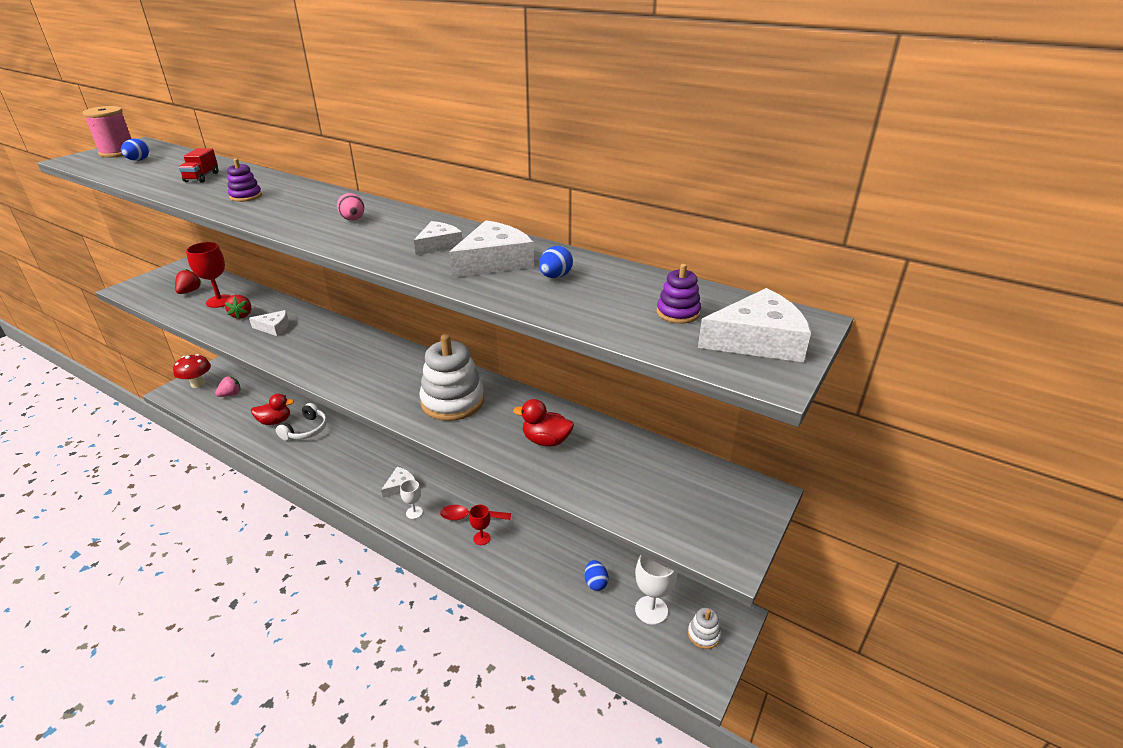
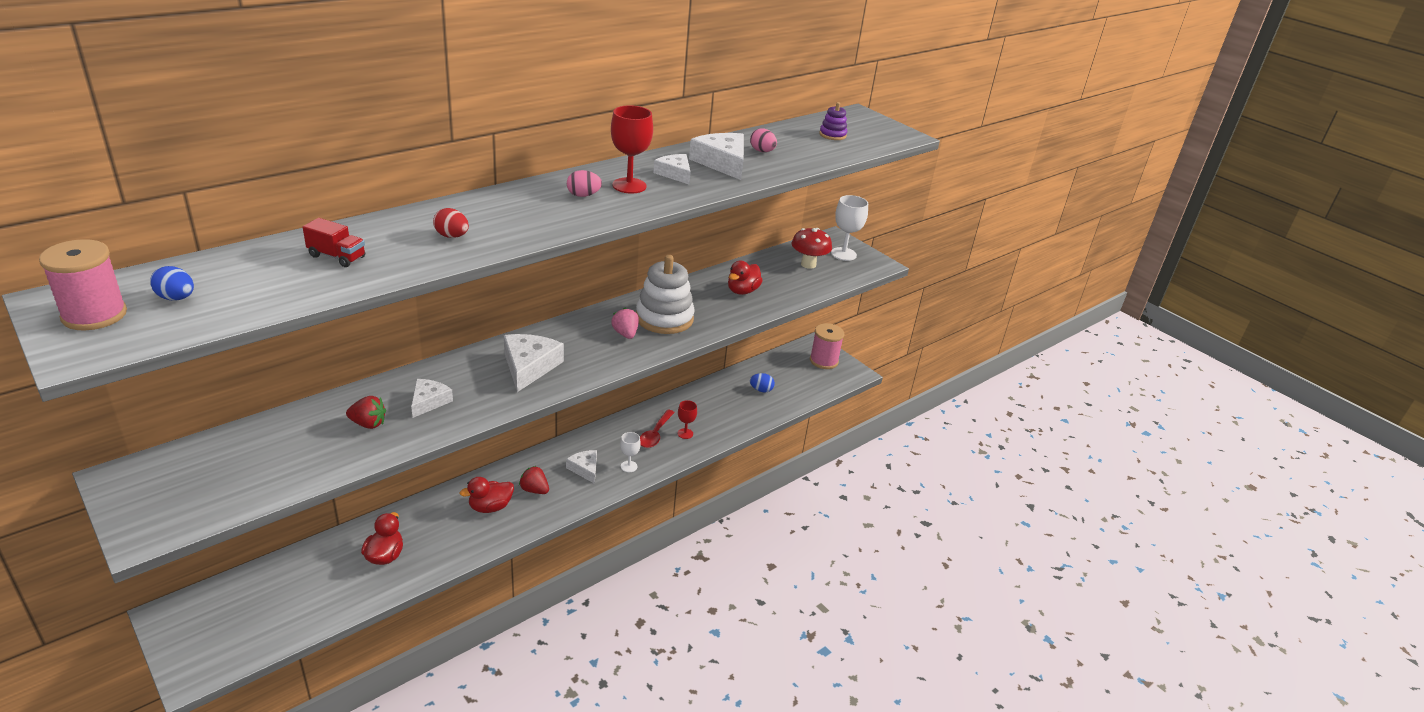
camera: 75 degrees left, 0 degrees up
red mushroom [173,354,211,388] -> red mushroom moved to [791,228,832,269]
red strawberry [175,269,202,294] -> red strawberry moved to [519,466,549,494]
red goblet [186,242,231,308] -> red goblet moved to [611,105,653,194]
pink strawberry [215,376,241,397] -> pink strawberry moved to [611,308,639,339]
purple stacking toy [227,159,262,202] -> red egg [433,208,469,238]
white headphones [276,403,327,441] -> none
blue egg [539,246,573,278] -> pink egg [750,128,777,152]
white goblet [635,555,677,625] -> white goblet moved to [831,195,868,261]
white stacking toy [688,608,721,649] -> pink spool [810,323,844,369]
white cheese [698,288,811,362] -> white cheese moved to [504,334,564,392]
none -> red duck [460,477,514,513]

